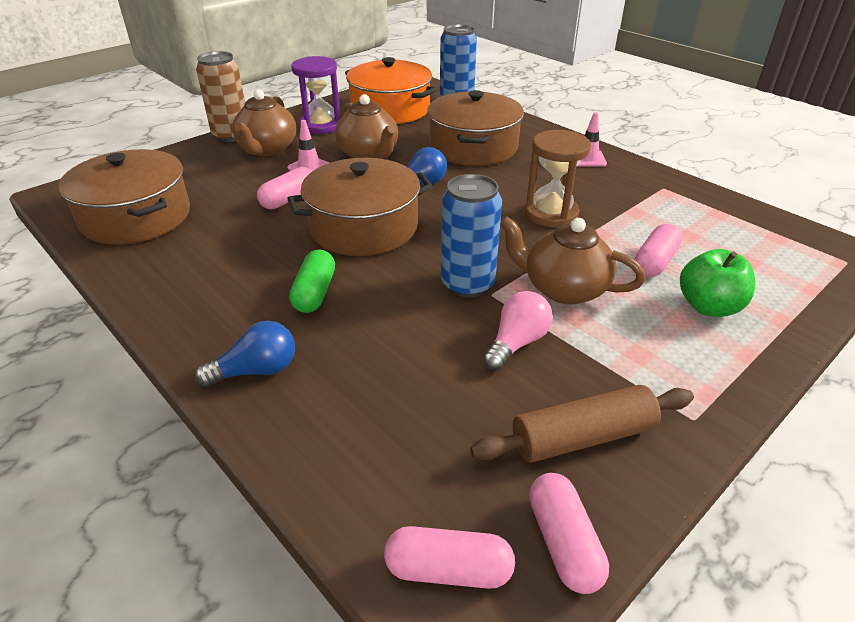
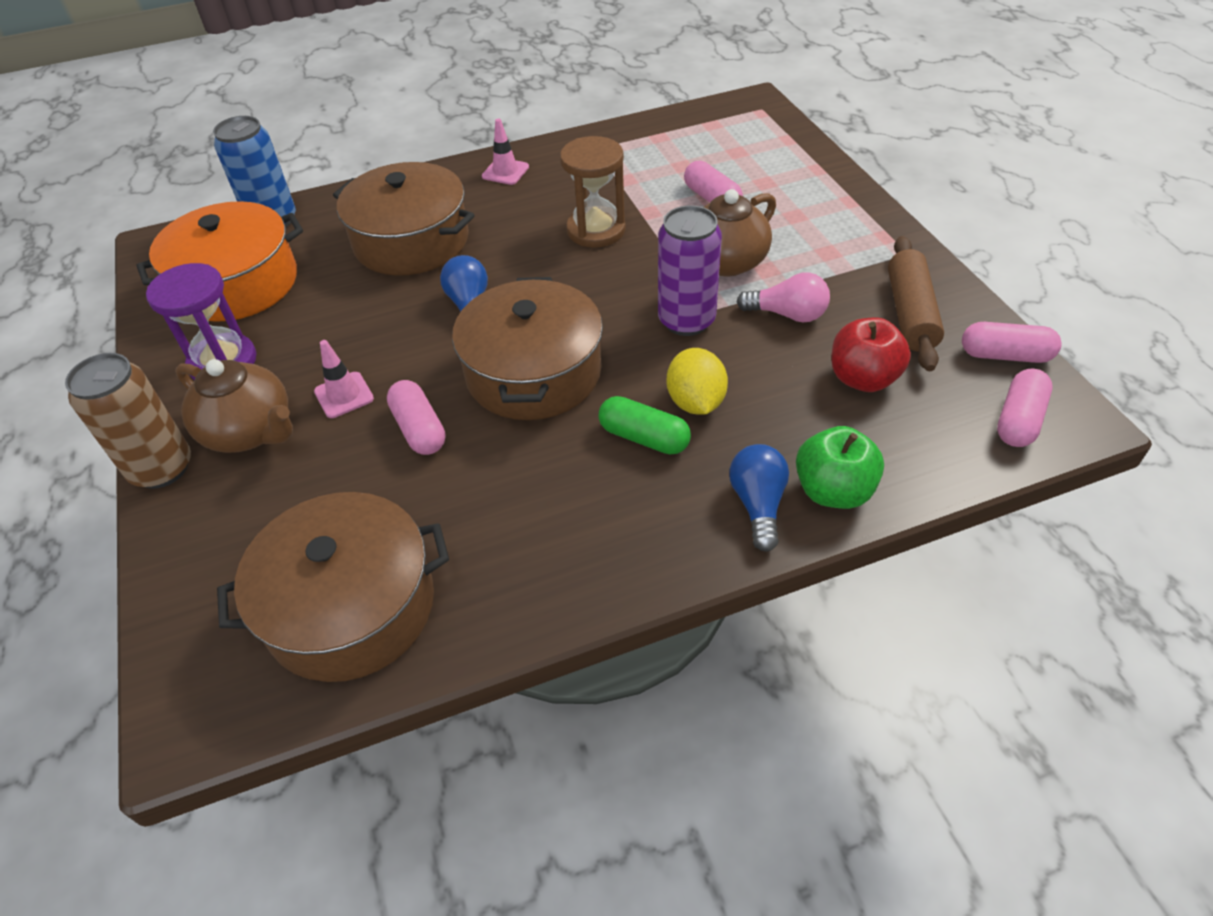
camera: 65 degrees left, 10 degrees up
brown teapot [335,94,398,159] -> none
blue can [441,174,502,298] -> purple can [658,205,722,336]
pink light bulb [483,291,553,371] -> pink light bulb turned 135 degrees clockwise [736,272,830,322]
green apple [680,249,755,317] -> green apple moved to [796,426,884,509]
none -> yellow lemon [667,348,728,415]
none -> red apple [831,317,911,392]

